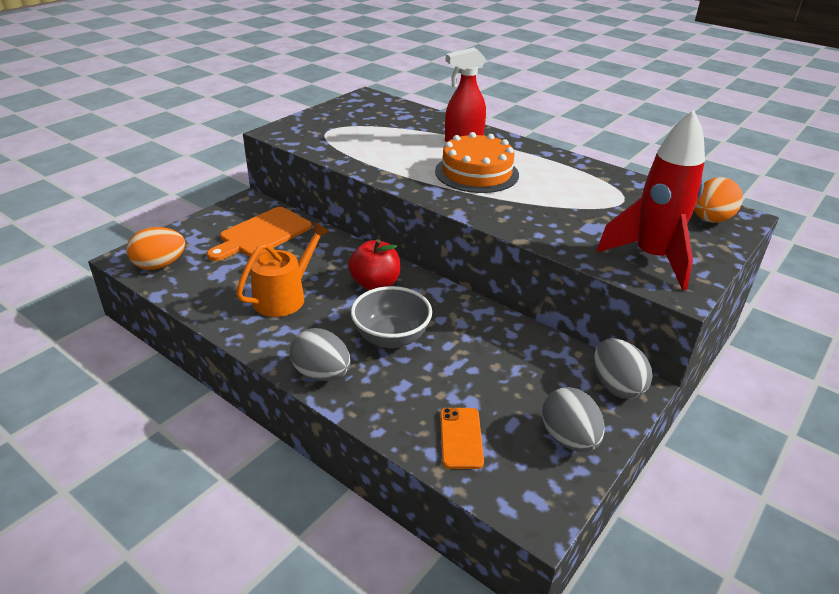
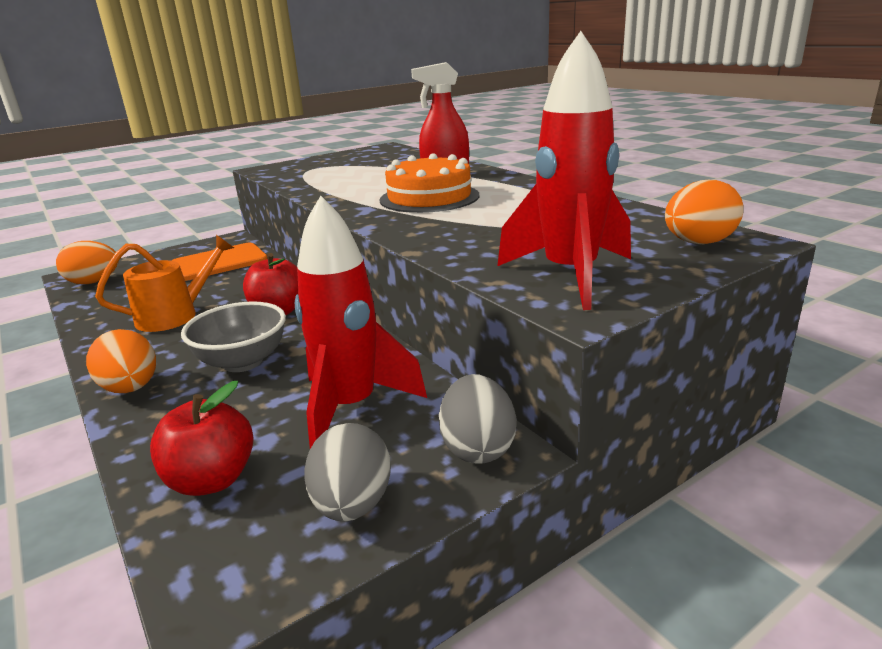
camera: 20 degrees right, 10 degrees down
grey egg [290,328,351,381] -> orange egg [86,329,156,393]
orange phone [440,408,484,469] -> red apple [150,381,254,496]
none -> red rocket [295,196,427,449]

